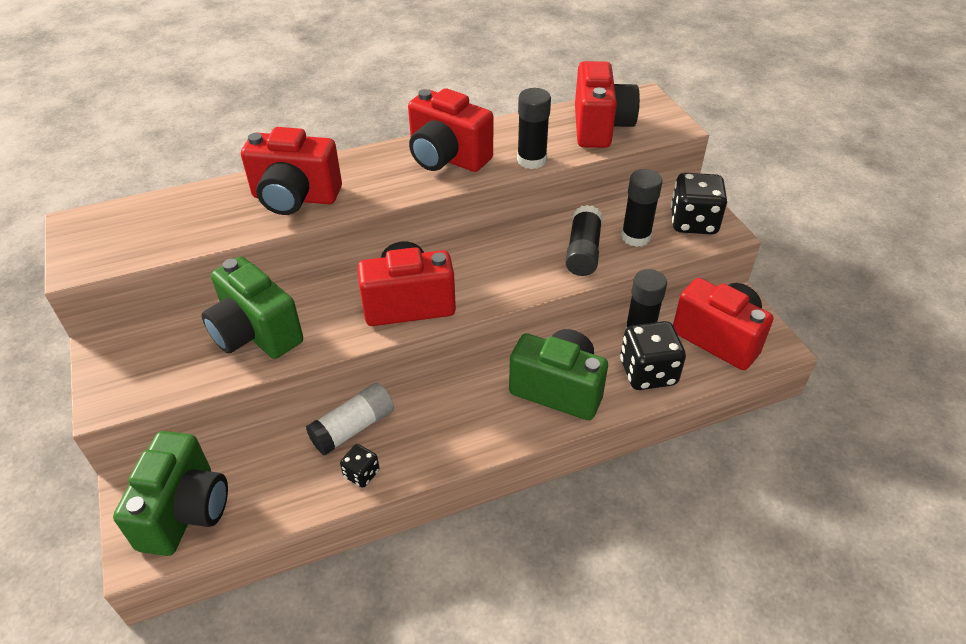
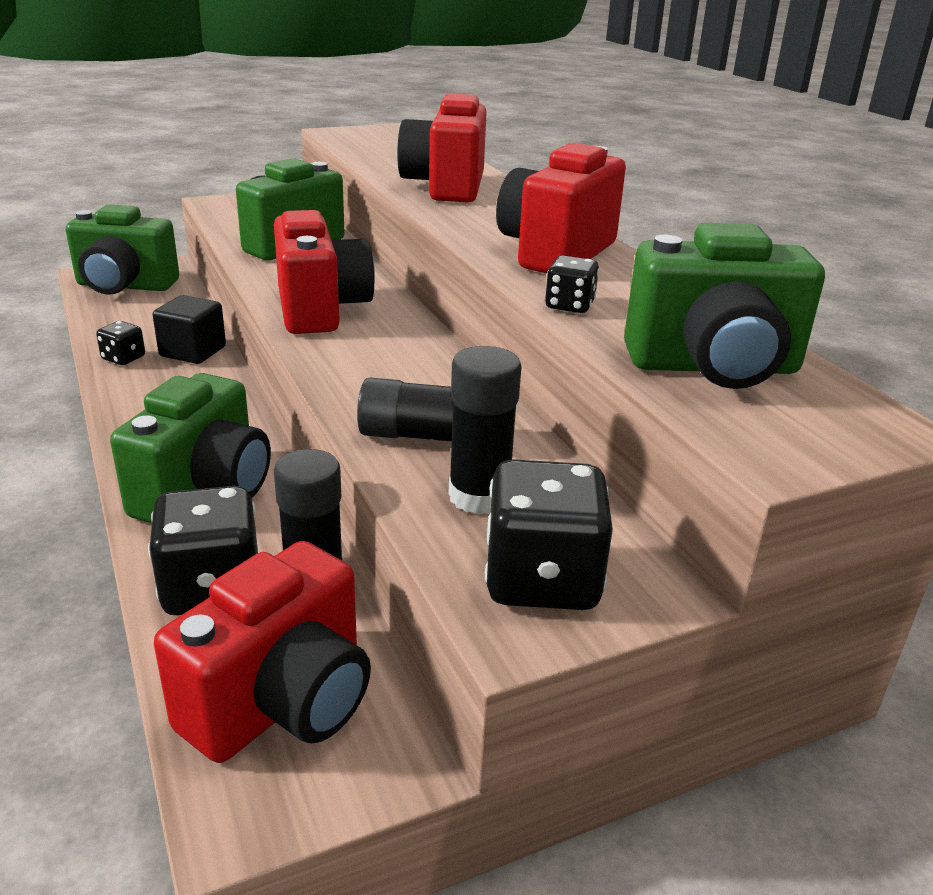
camera: 85 degrees right, 15 degrees down
white glue stick [306,383,394,455] -> black cube [153,295,226,364]
black glue stick [517,88,551,169] -> black dice [545,256,599,313]
red camera [575,61,640,148] -> green camera [624,223,825,389]

